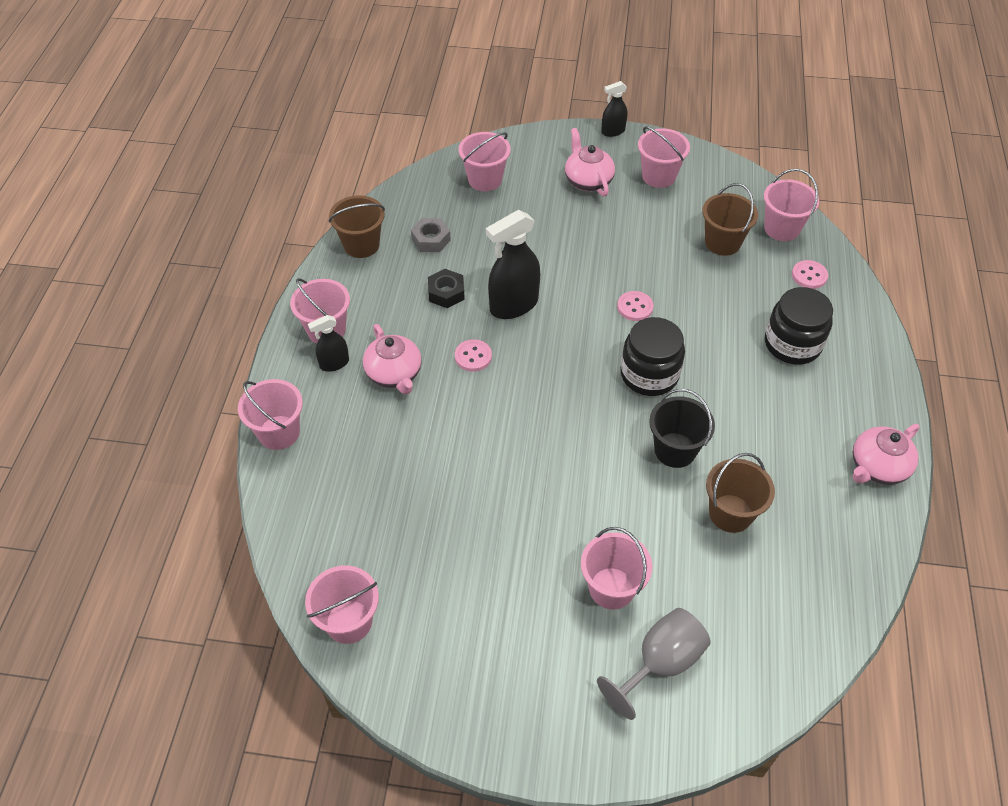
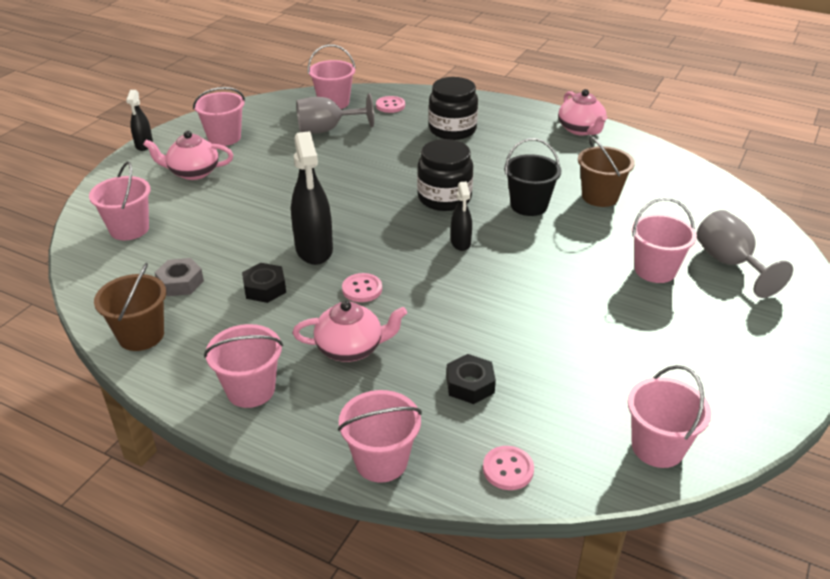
camera: 70 degrees left, 15 degrees down
black spray bottle [308,315,349,372] -> black spray bottle moved to [451,182,472,251]
pink button [617,291,654,321] -> pink button moved to [483,446,534,490]
brown bucket [702,183,758,256] -> grey goblet [296,93,374,134]
none -> black nut [446,354,496,404]

